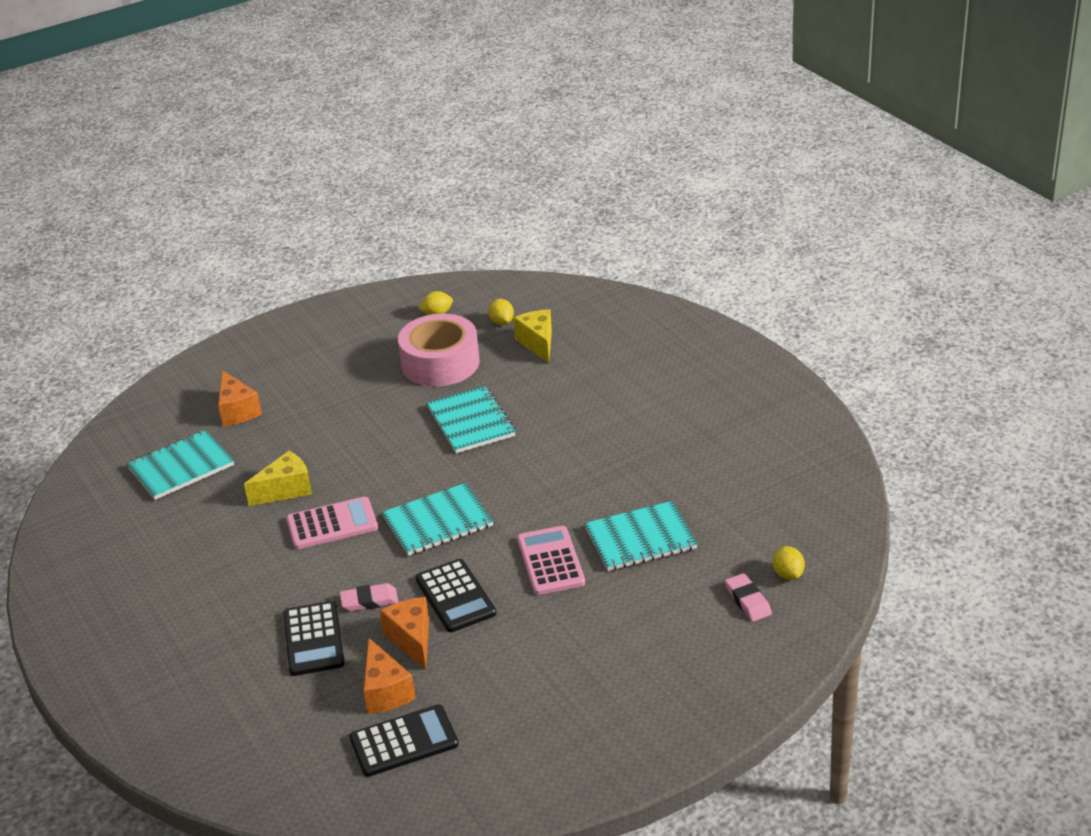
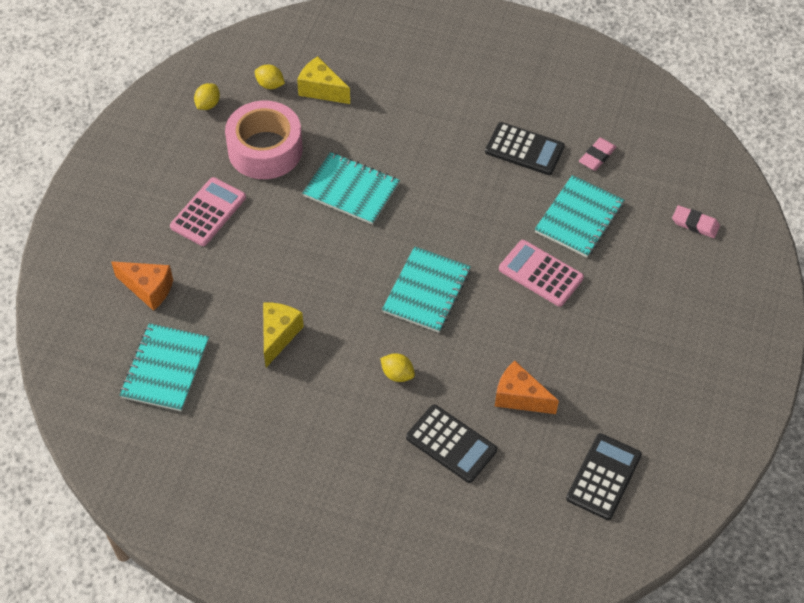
camera: 45 degrees left, 20 degrees up
pink calculator [286,496,378,549] -> pink calculator moved to [170,177,246,246]
pink eraser [340,583,398,611] -> pink eraser moved to [579,138,616,171]
orange cheese [363,638,416,714] -> none
black calculator [415,559,497,632] -> black calculator moved to [485,122,565,175]
yellow lemon [773,546,805,580] -> yellow lemon moved to [380,353,415,382]

